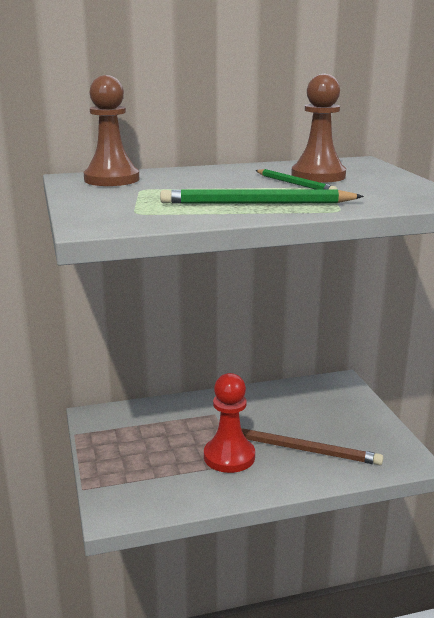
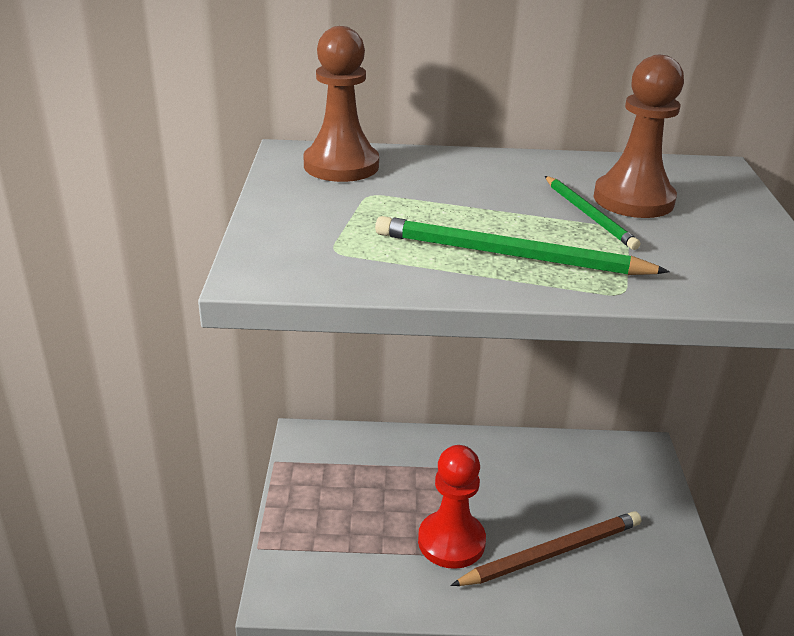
camera: 15 degrees right, 10 degrees up
brown pencil [241,428,383,465] -> brown pencil turned 60 degrees counterclockwise [450,511,641,586]

